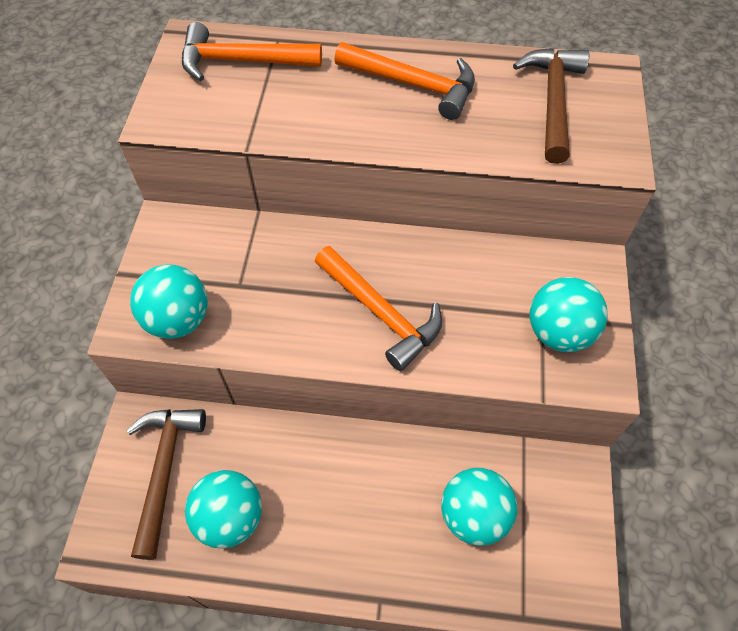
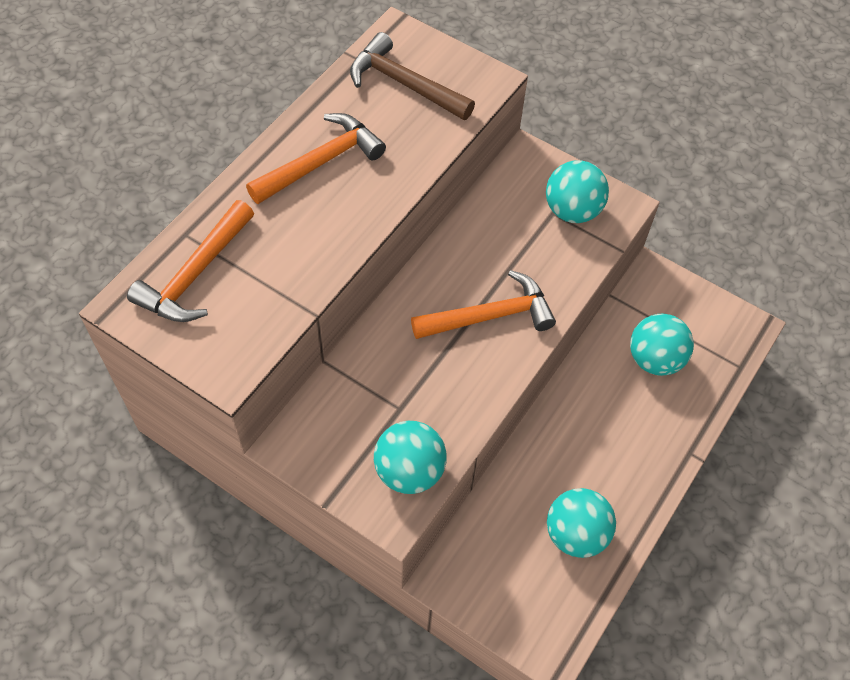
camera: 65 degrees left, 0 degrees up
brown hammer [127,409,206,560] -> none

